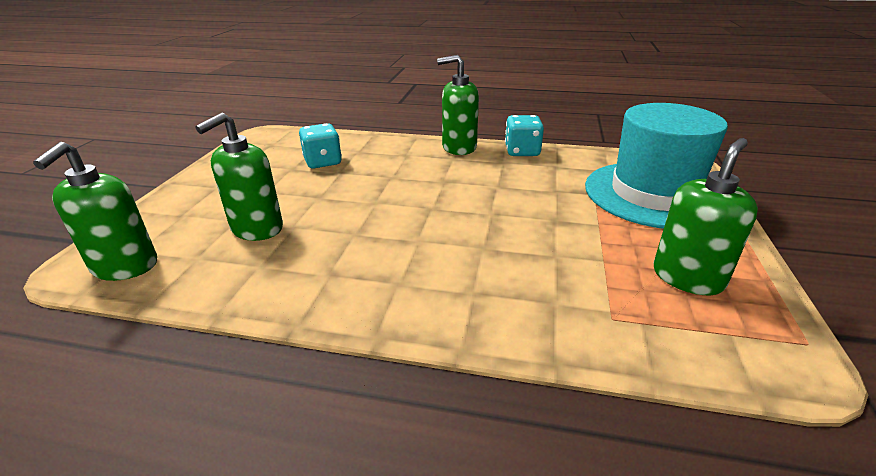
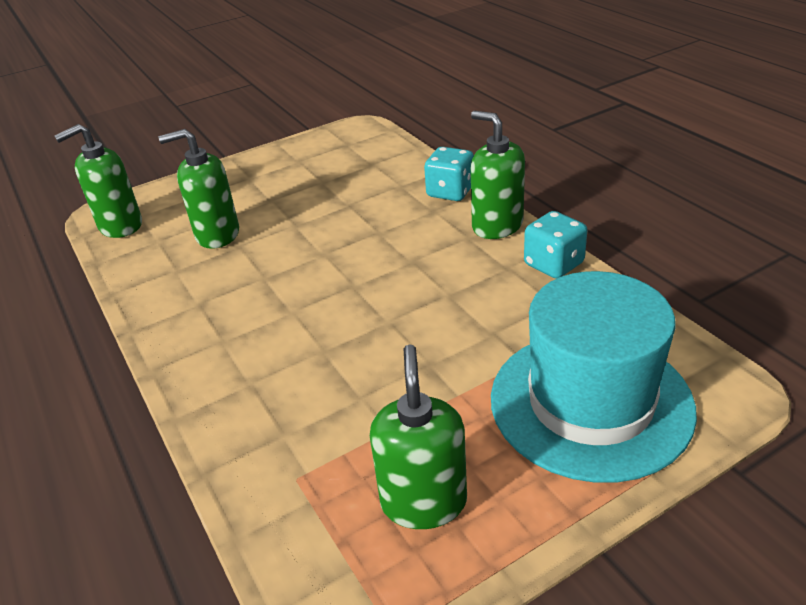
camera: 50 degrees right, 5 degrees up
turquoise dice [299,123,342,169] -> turquoise dice moved to [424,147,474,201]
green soap dispenser [653,138,758,295] -> green soap dispenser turned 90 degrees counterclockwise [370,344,467,529]

